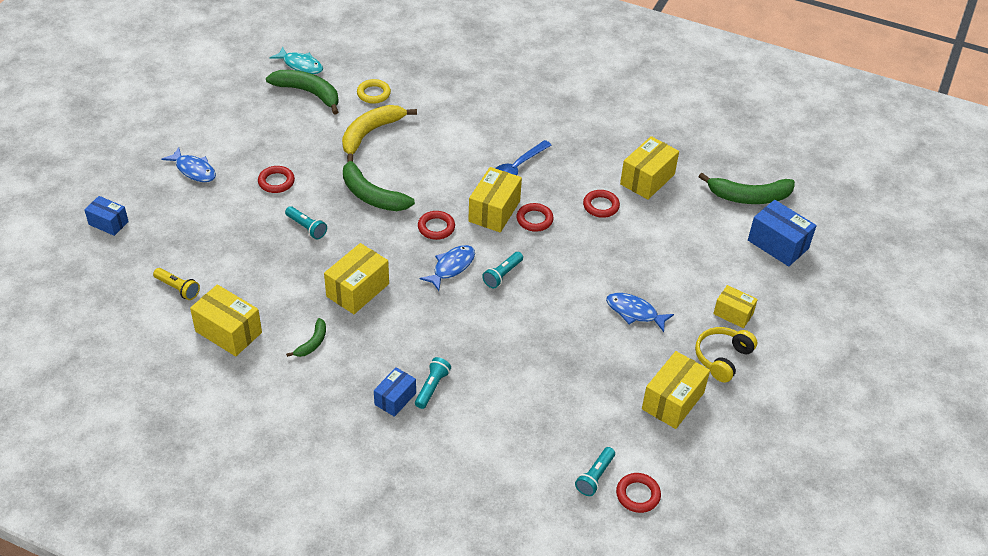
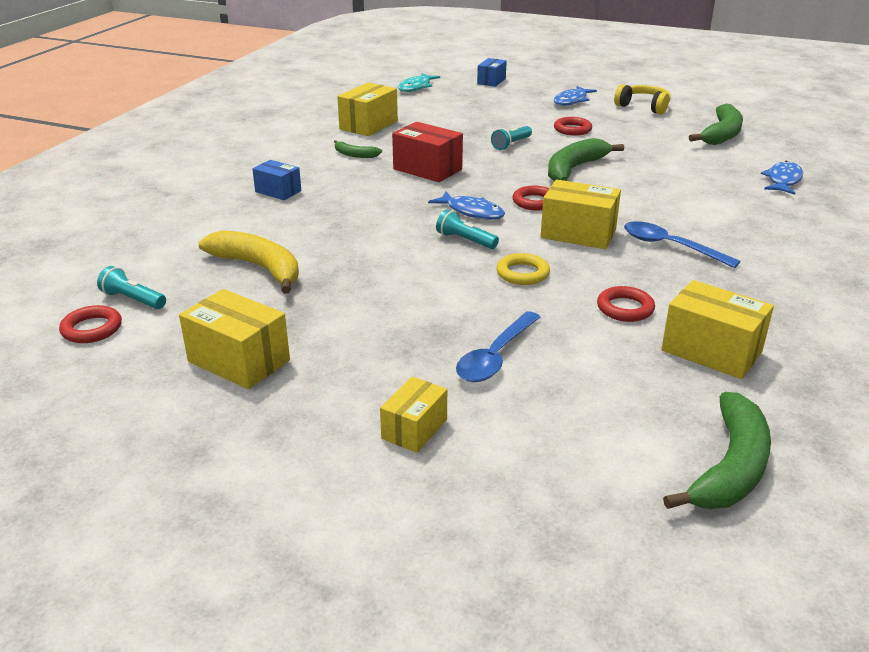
camera: 90 degrees right, 15 degrees down
yellow flashlight [153,268,200,300] -> none
turquoise fish [269,46,323,74] -> turquoise fish moved to [398,73,440,92]
yellow box [324,243,389,314] -> red box [392,122,463,182]
yellow banana [342,105,417,154] -> yellow banana moved to [199,230,299,294]
yellow ring [357,79,391,104] -> yellow ring moved to [496,253,550,285]
turquoise flashlight [415,357,451,409] -> none
red ring [516,203,554,232] -> none
blue fish [606,293,674,332] -> blue fish moved to [761,161,803,195]
yellow headphones [695,327,757,382] -> yellow headphones moved to [614,84,671,114]
green banana [699,173,795,204] -> green banana turned 150 degrees counterclockwise [663,392,771,509]
blue box [748,200,817,266] -> none
none -> blue spoon [456,311,540,382]

